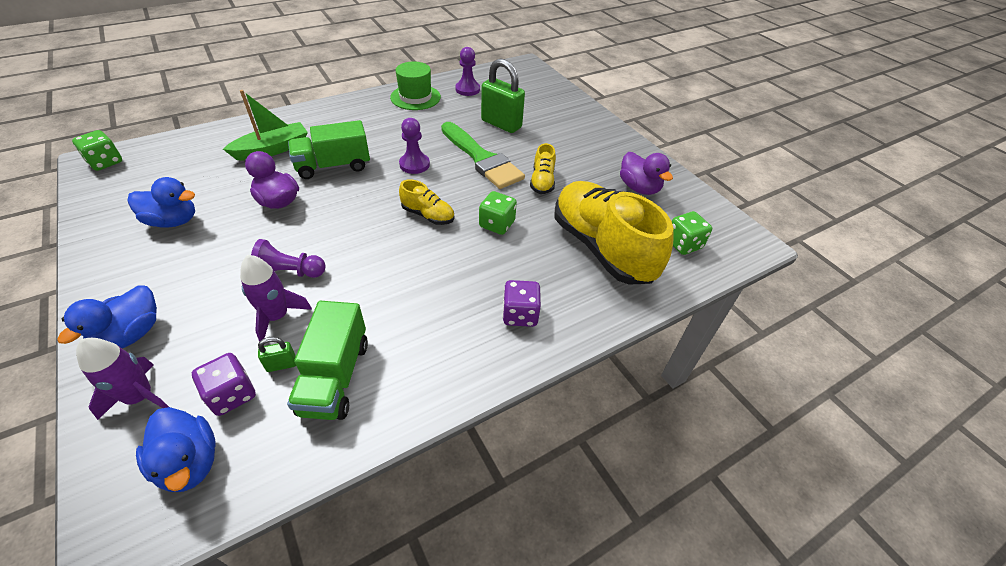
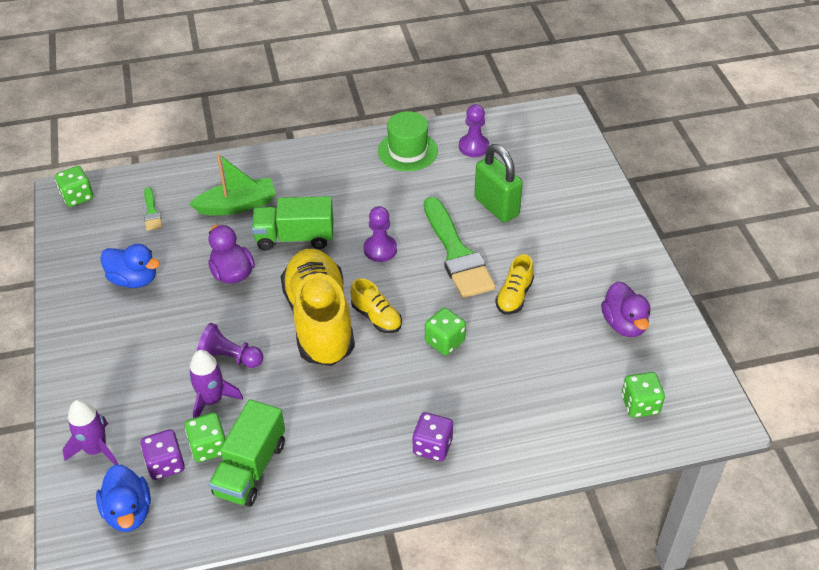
camera: 20 degrees right, 0 degrees up
blue duck [57,285,157,348] -> none
green padlock [258,337,296,372] -> green dice [185,413,226,462]
yellow shoe [554,181,674,285] -> yellow shoe moved to [281,249,355,366]
none -> green brush [144,187,162,231]

